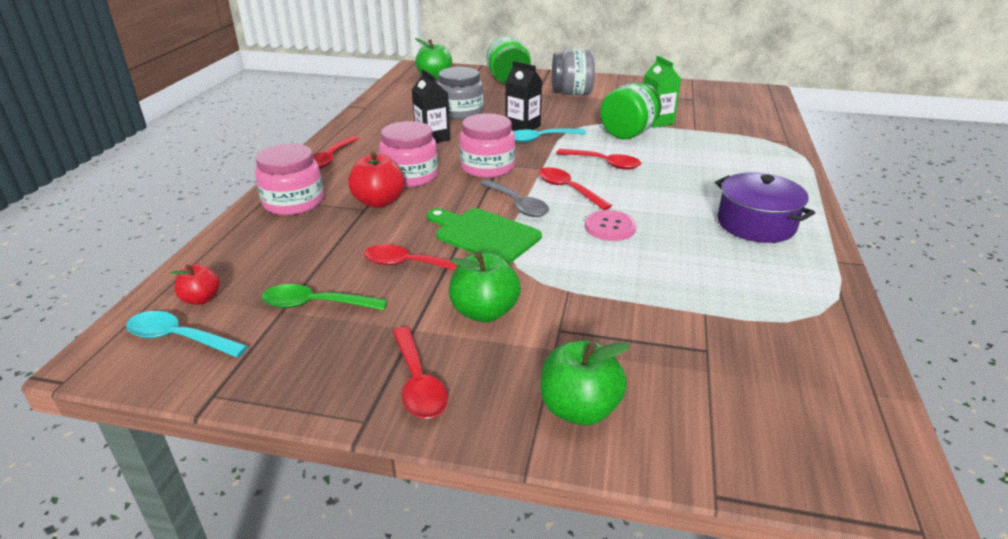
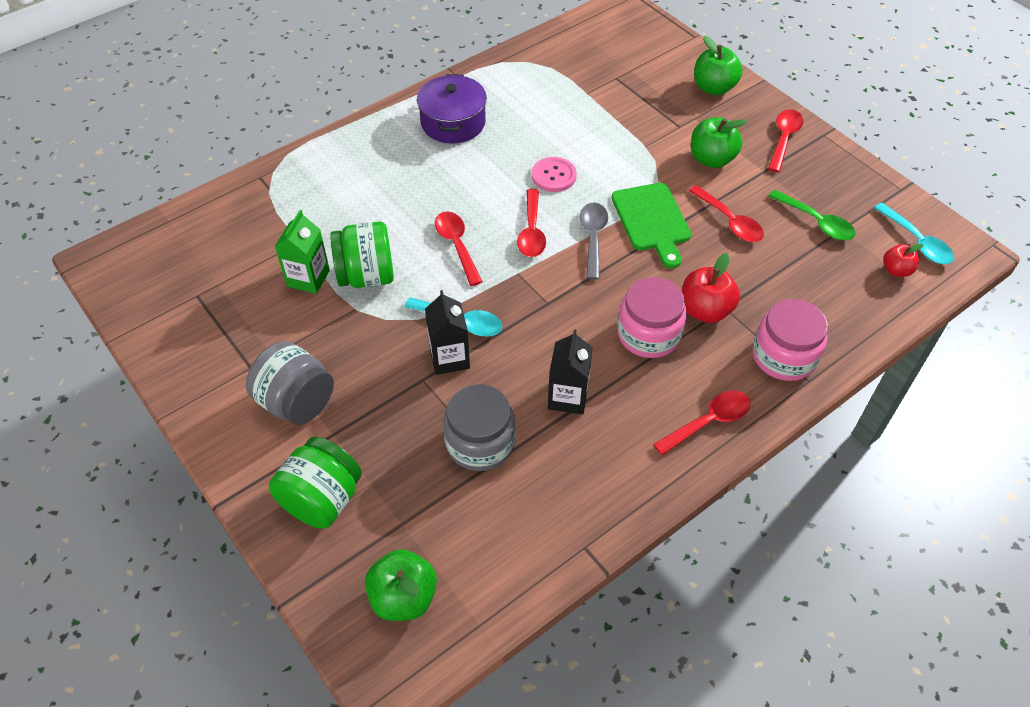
camera: 140 degrees left, 20 degrees up
pink jar [459,113,515,178] -> none

